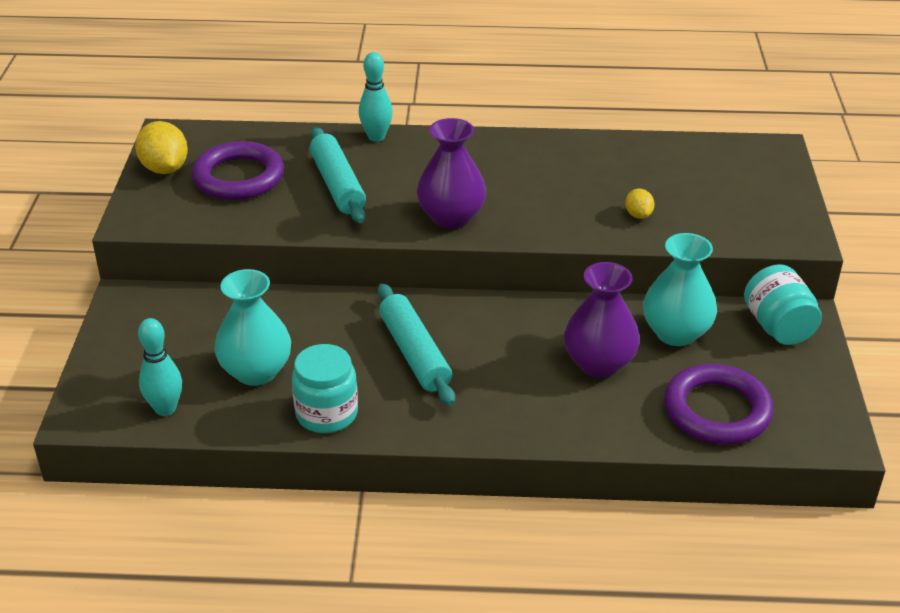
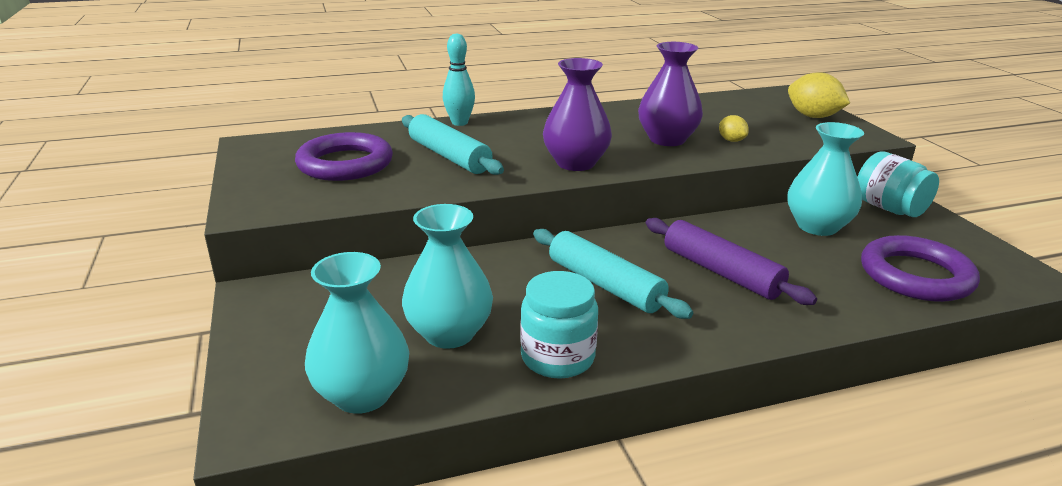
camera: 20 degrees left, 10 degrees down
yellow lemon [135,121,188,174] -> yellow lemon moved to [788,72,850,118]
turquoise bowling pin [138,318,182,416] -> turquoise vase [305,252,409,414]
purple vase [564,262,640,378] -> purple vase moved to [638,42,703,146]
none -> purple rolling pin [646,218,817,305]

